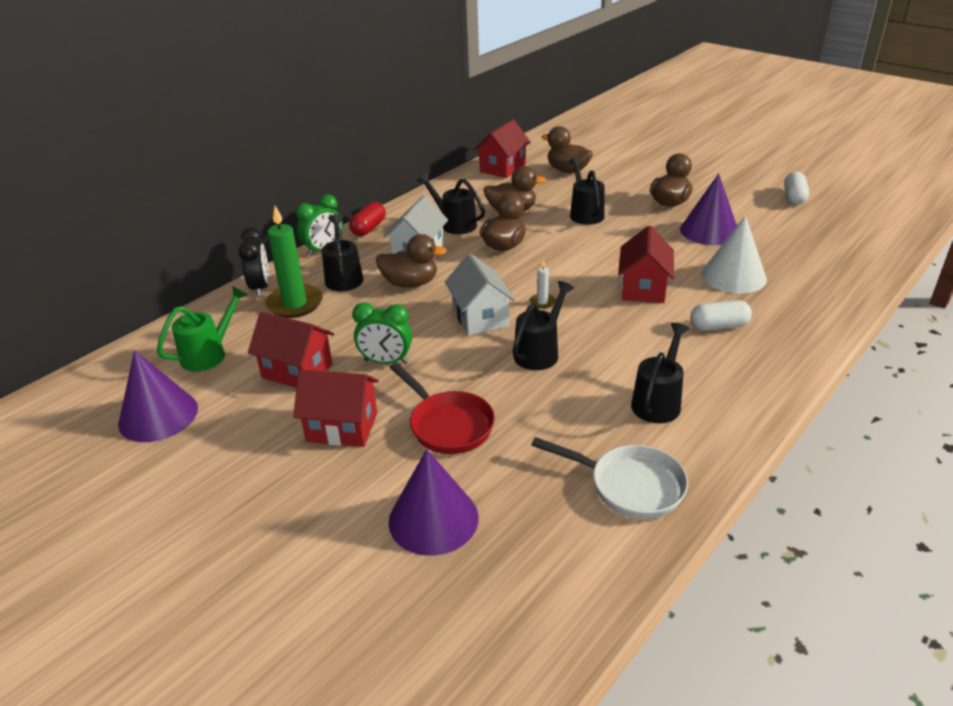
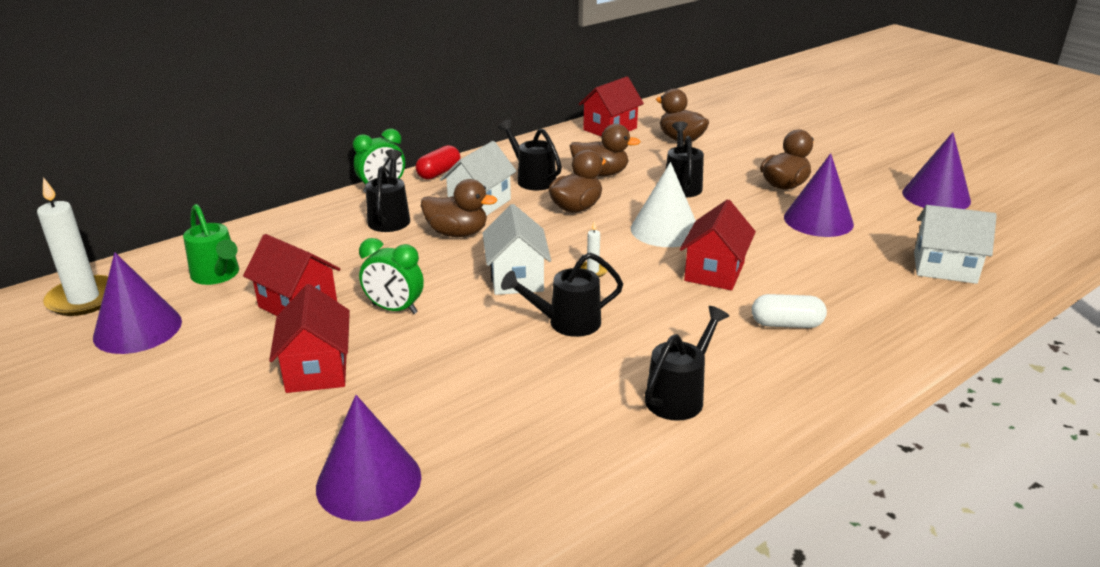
camera: 10 degrees right, 5 degrees down
green watering can [157,286,248,372] -> green watering can turned 90 degrees clockwise [183,204,239,285]
black clock [239,228,269,297] -> none
green candle [265,206,323,318] -> none
red house [293,370,379,447] -> red house turned 60 degrees clockwise [269,284,350,393]
red pan [389,363,495,454] -> none
black watering can [512,281,574,370] -> black watering can turned 150 degrees counterclockwise [501,252,623,337]
white pan [531,437,688,519] -> none
white cone [701,216,767,293] -> white cone moved to [631,162,696,247]
white capsule [784,172,809,205] -> purple cone [902,132,971,209]
none -> white candle [37,177,108,316]
none -> white house [914,205,997,284]

